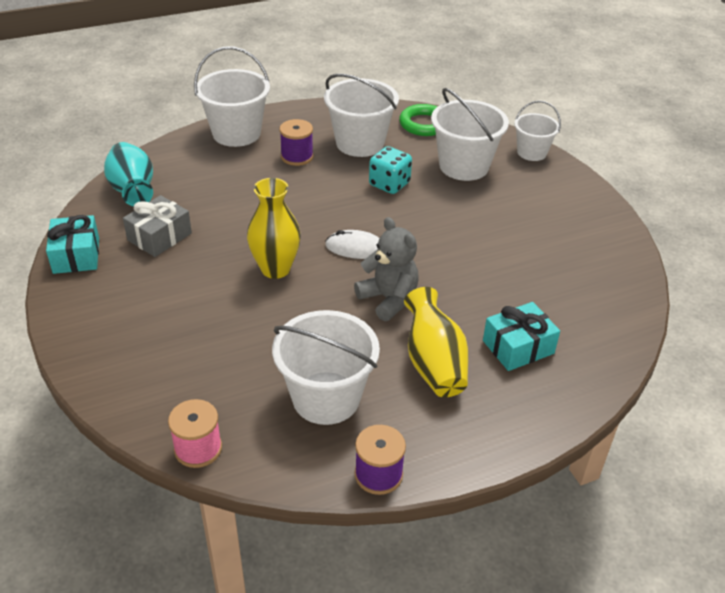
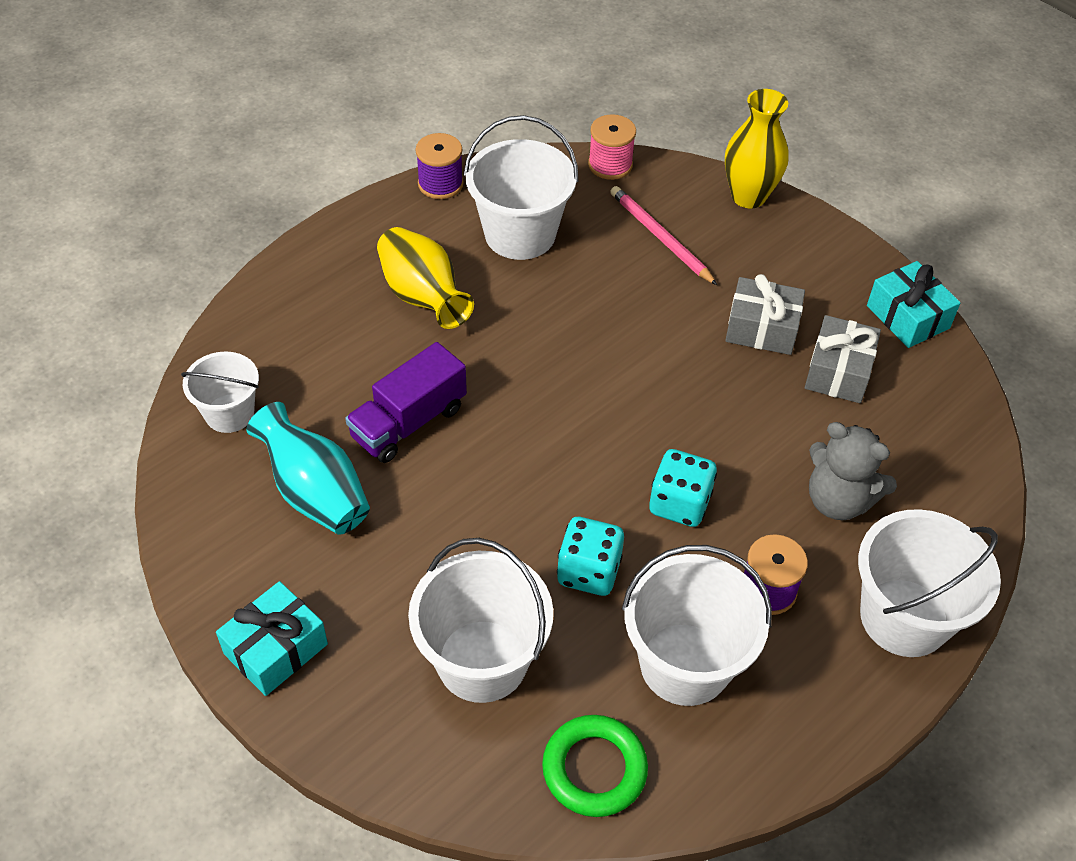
camera: 160 degrees right, 10 degrees up
turquoise vase [104,142,153,206] -> turquoise vase moved to [246,402,370,535]
yellow vase [247,178,301,279] -> yellow vase moved to [725,89,789,208]
white mouse [325,230,379,259] -> none
grey teddy bear [354,217,419,321] -> grey teddy bear moved to [809,422,897,521]
turquoise gift [483,302,560,371] -> turquoise gift moved to [216,581,328,696]
white bucket [514,101,561,161] -> white bucket moved to [181,352,259,433]
none -> purple truck [345,342,467,463]
none -> pink pencil [610,186,717,285]
none -> turquoise dice [649,449,717,527]
none -> grey gift [725,274,805,355]

